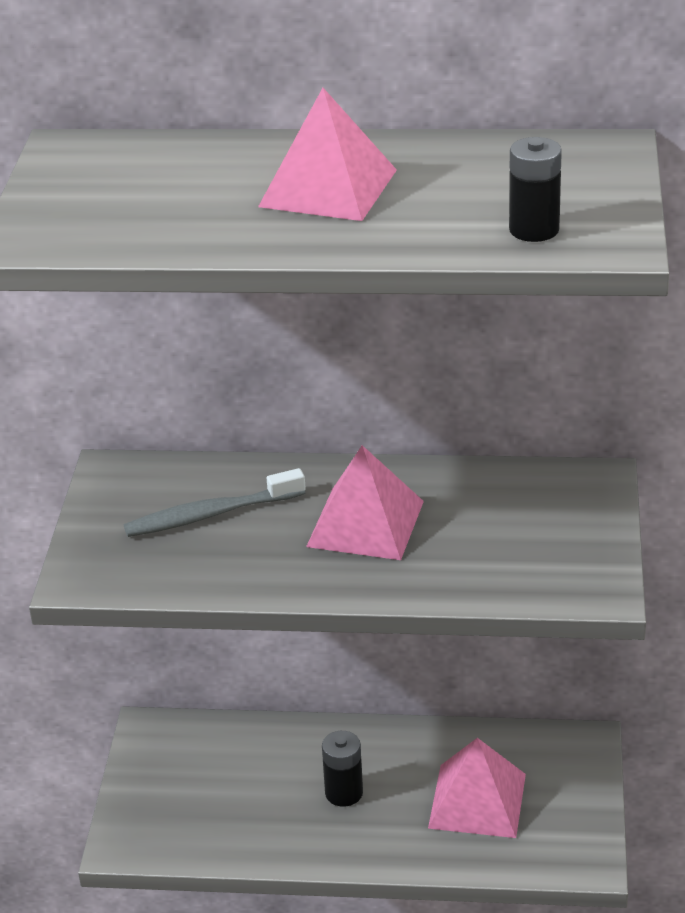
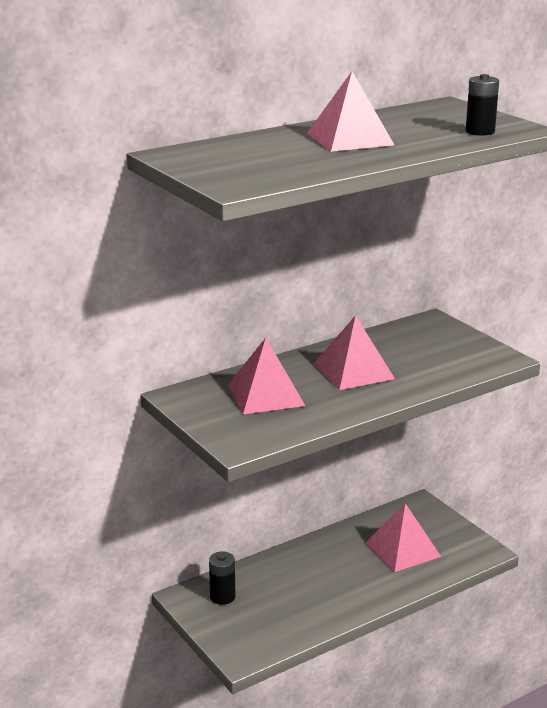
camera: 40 degrees left, 10 degrees down
grey toothbrush [124,468,306,537] -> pink pyramid [228,338,305,414]
black battery [322,731,363,807] -> black battery moved to [209,551,236,605]

